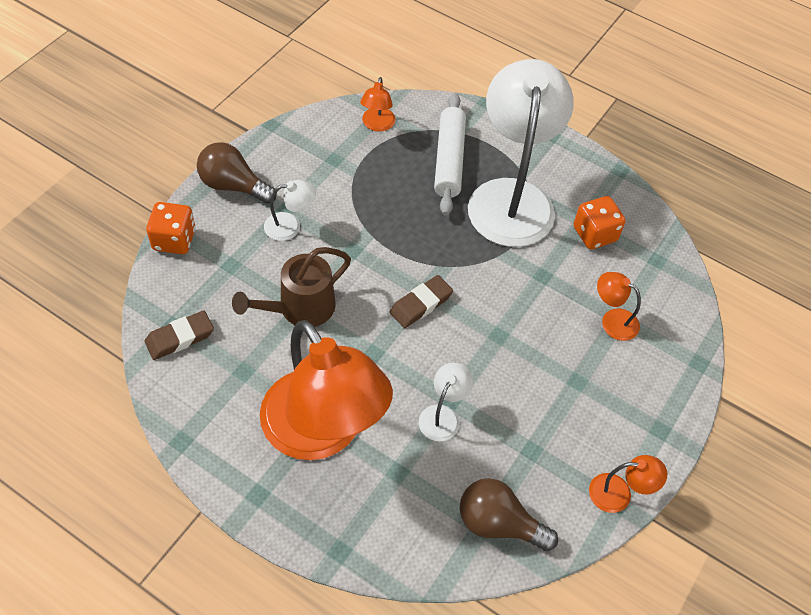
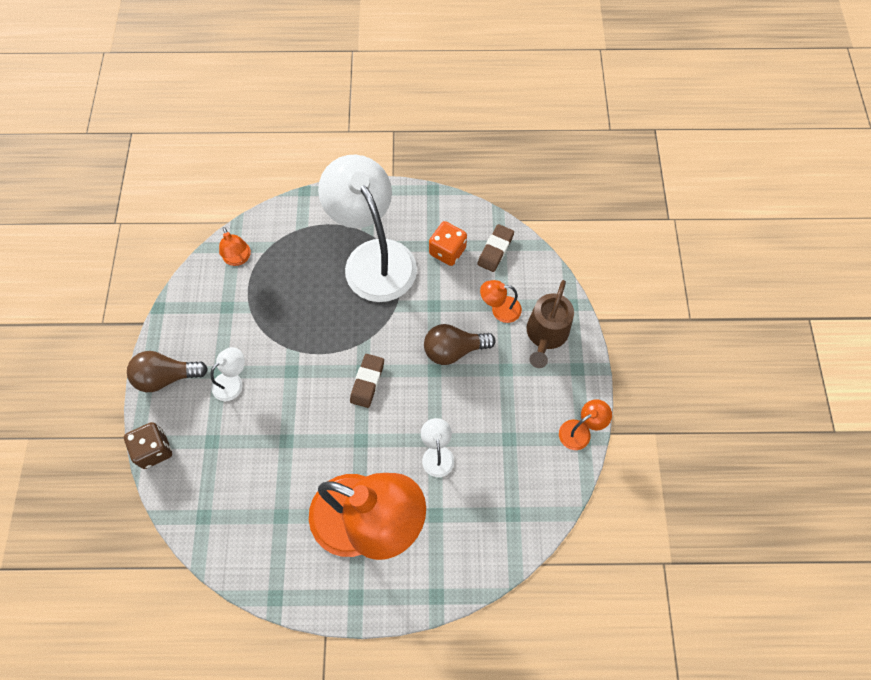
camera: 30 degrees left, 10 degrees up
brown eraser [145,311,214,360] -> brown eraser moved to [477,224,514,272]
orange dice [146,202,195,254] -> brown dice [124,422,172,469]
brown watering can [232,247,351,327] -> brown watering can moved to [527,280,574,368]
white rolling pin [434,93,466,215] -> none
brown light bulb [460,478,558,551] -> brown light bulb moved to [424,324,496,365]

